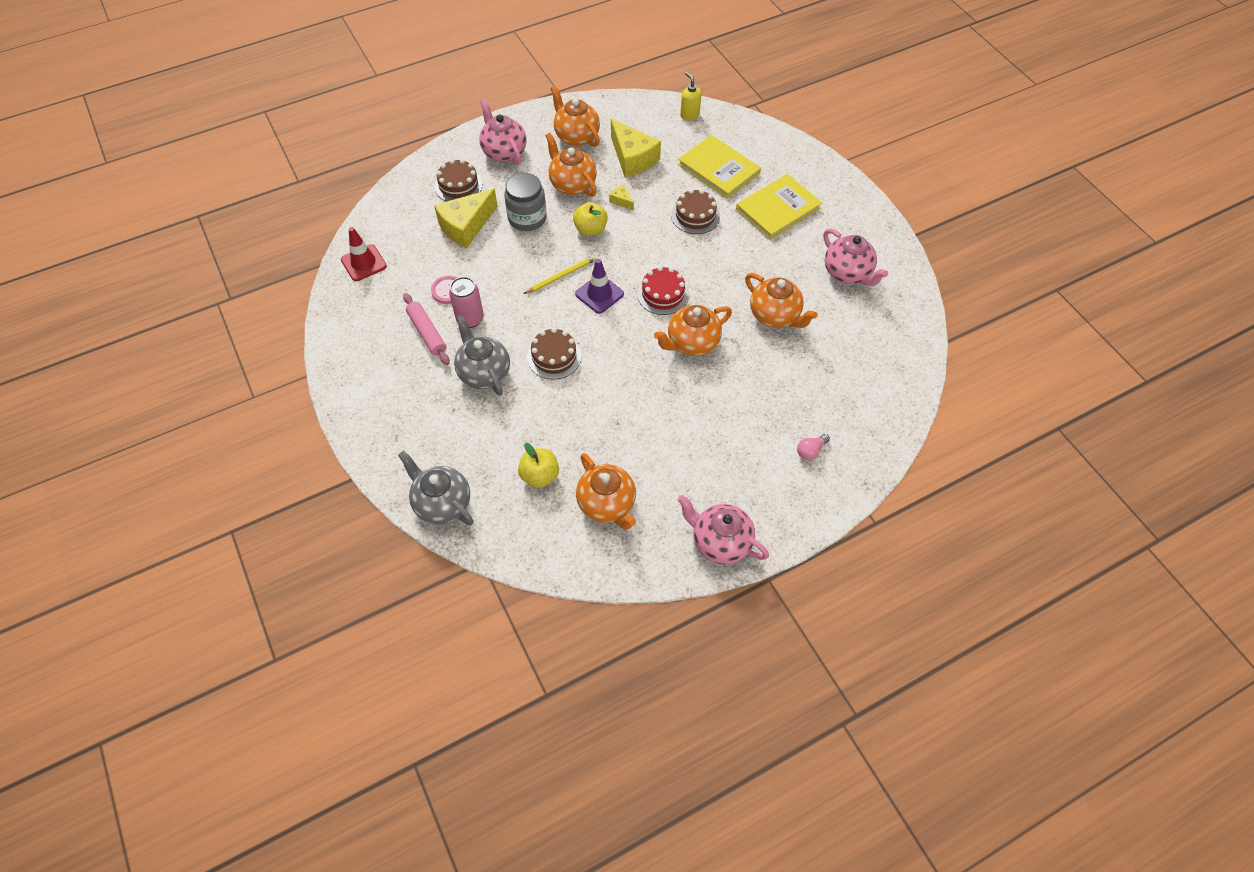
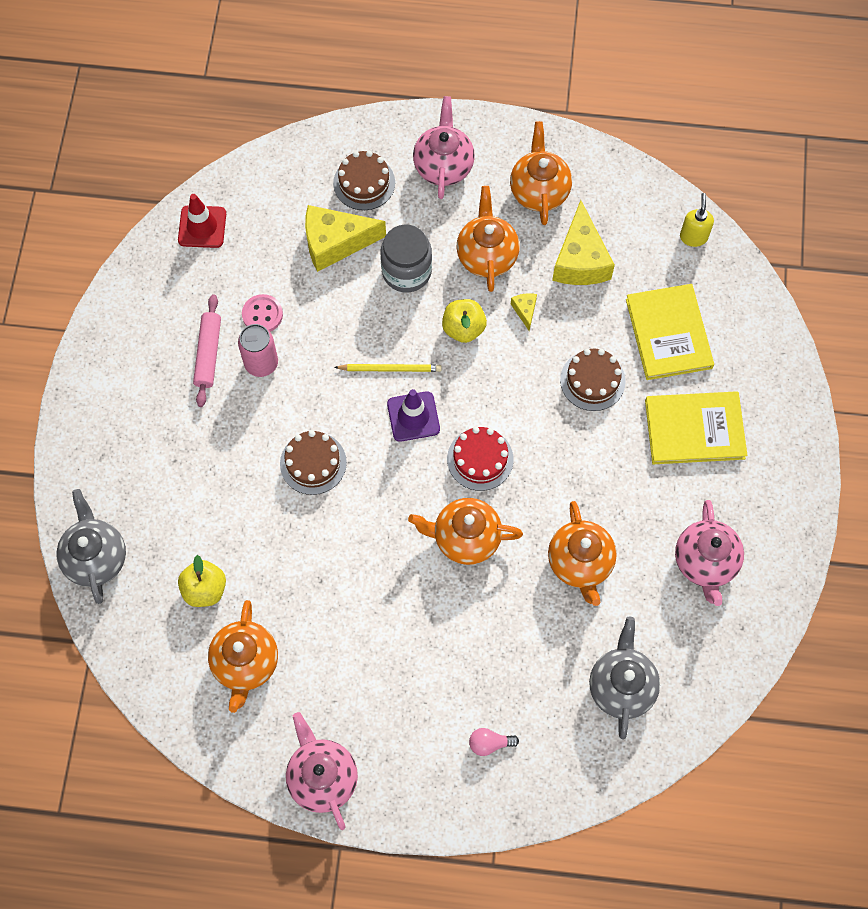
camera: 35 degrees right, 10 degrees up
grey teapot [454,315,510,396] -> grey teapot moved to [589,617,660,739]

